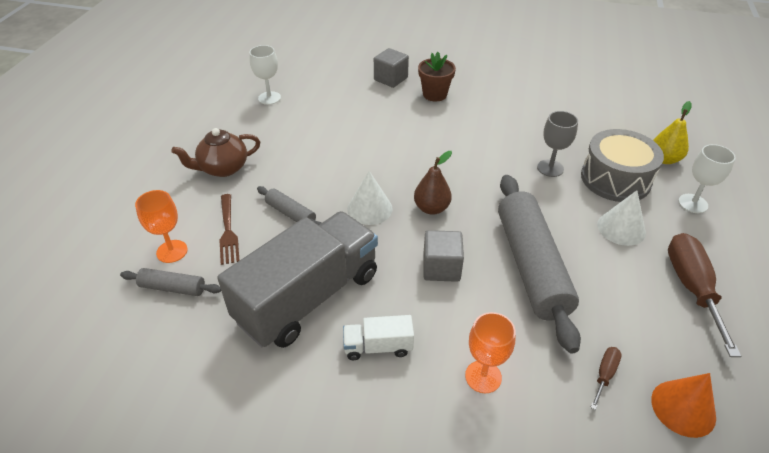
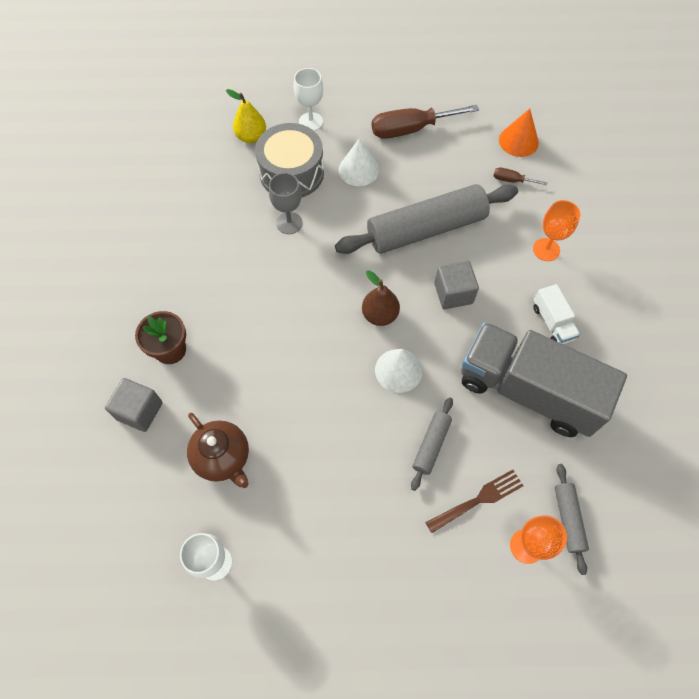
camera: 105 degrees left, 20 degrees up
brown teapot [171,128,260,177] -> brown teapot moved to [187,413,249,488]

